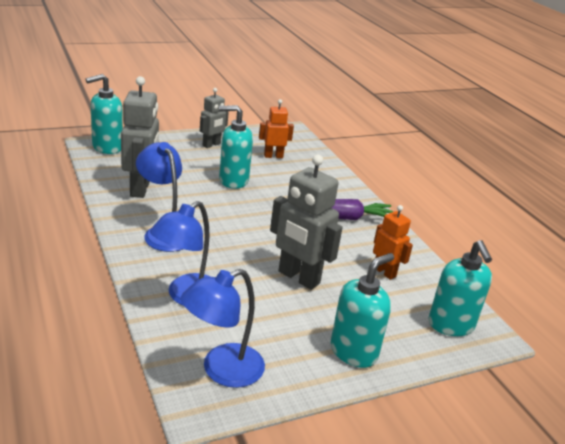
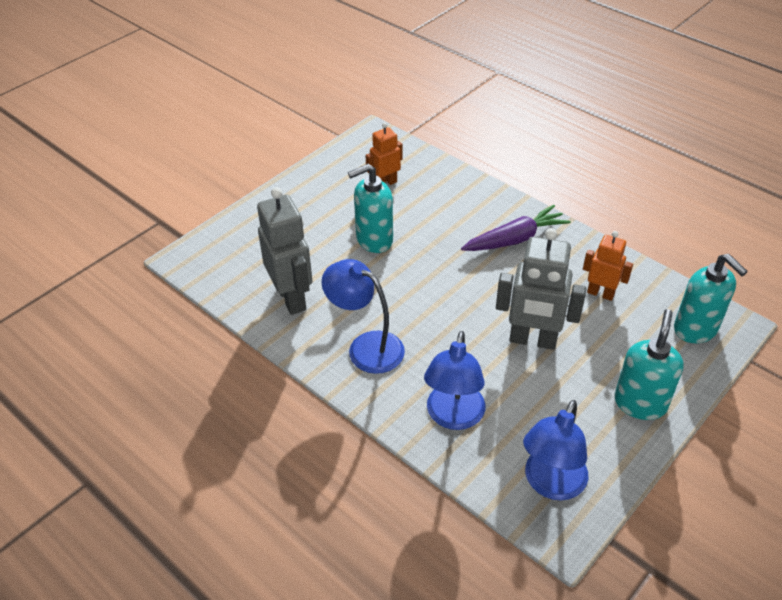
camera: 20 degrees left, 15 degrees up
turquoise soap dispenser [85,74,123,154] -> none
grey robot [200,88,229,148] -> none

